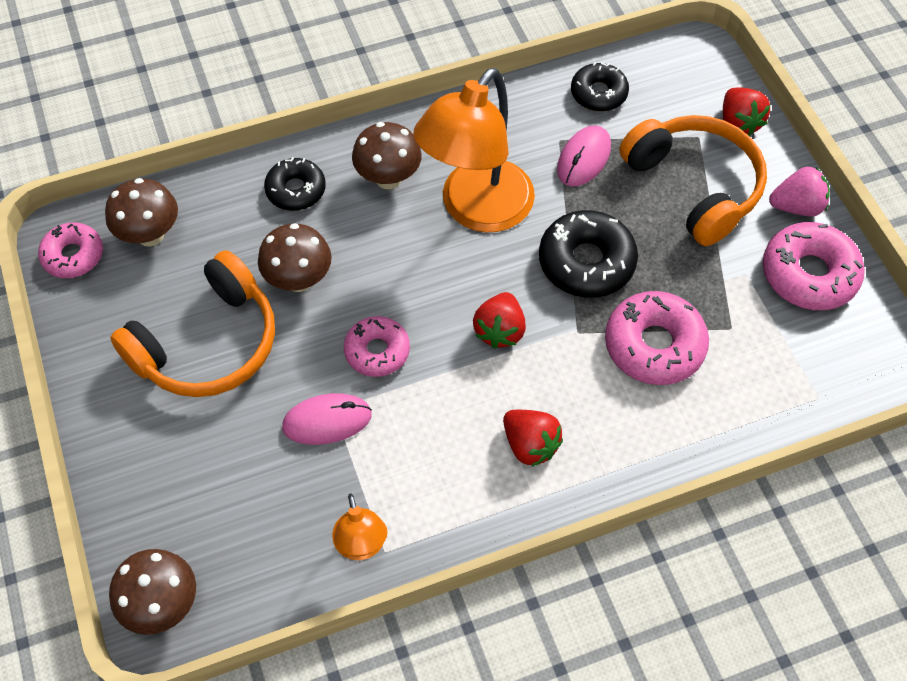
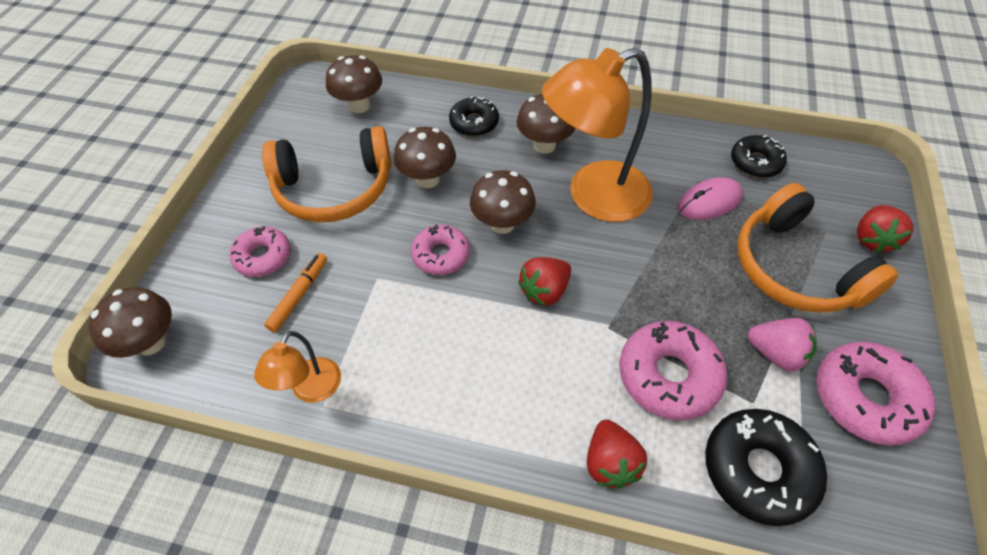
camera: 35 degrees right, 5 degrees down
pink donut [38,222,103,278] -> pink donut moved to [230,226,291,277]
pink mouse [282,393,372,445] -> none
red strawberry [503,410,563,467] -> red strawberry moved to [587,420,647,489]
black donut [539,210,638,298] -> black donut moved to [705,409,827,526]
orange headphones [620,115,767,246] -> orange headphones turned 150 degrees clockwise [737,183,898,313]
pink strawberry [769,167,830,216] -> pink strawberry moved to [748,318,817,372]
none -> orange marker [264,253,327,332]
none -> brown mushroom [470,170,536,234]

